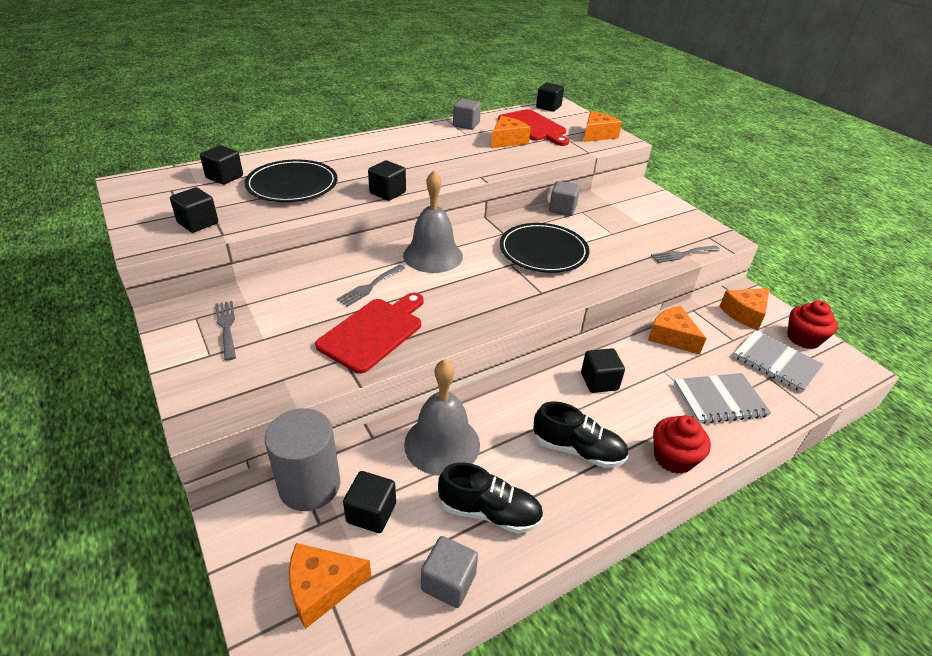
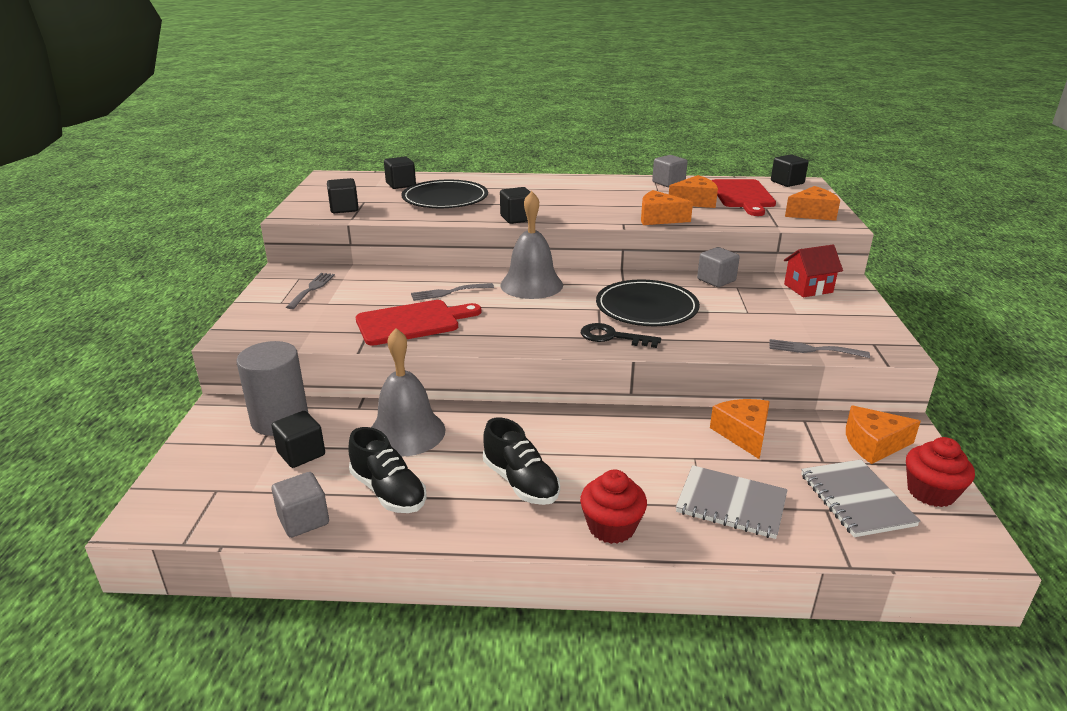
camera: 35 degrees right, 10 degrees down
orange cheese [289,543,371,629] -> orange cheese moved to [641,190,693,225]
black cube [581,348,625,393] -> none
none -> black key [581,323,661,348]
none -> red house [784,245,843,297]

